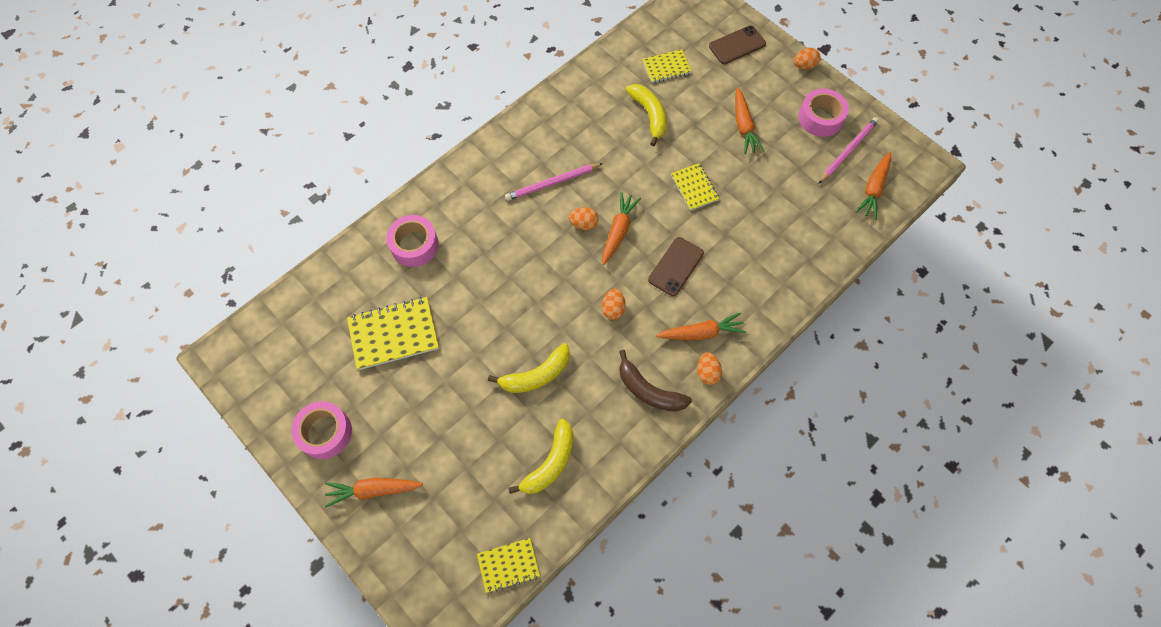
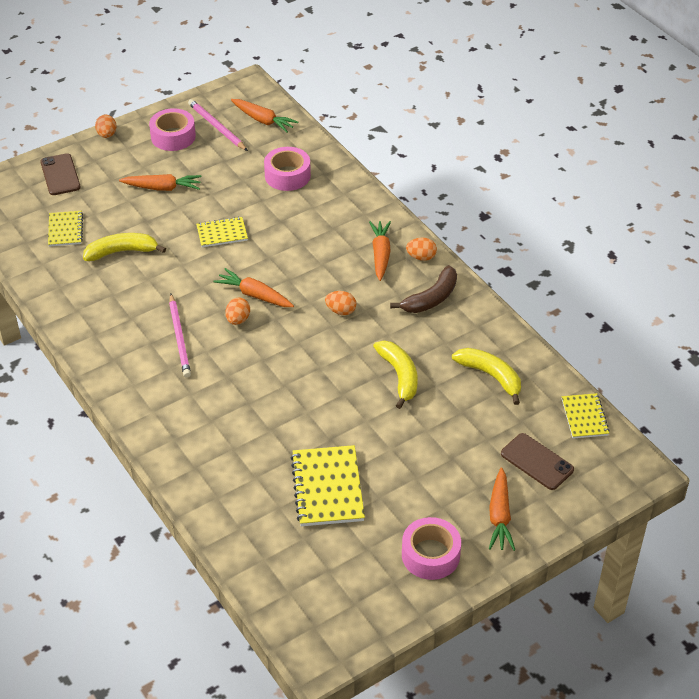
camera: 80 degrees left, 20 degrees down
pink tape [386,215,439,267] -> pink tape moved to [264,147,311,191]
brown phone [648,237,704,296] -> brown phone moved to [501,433,574,490]

